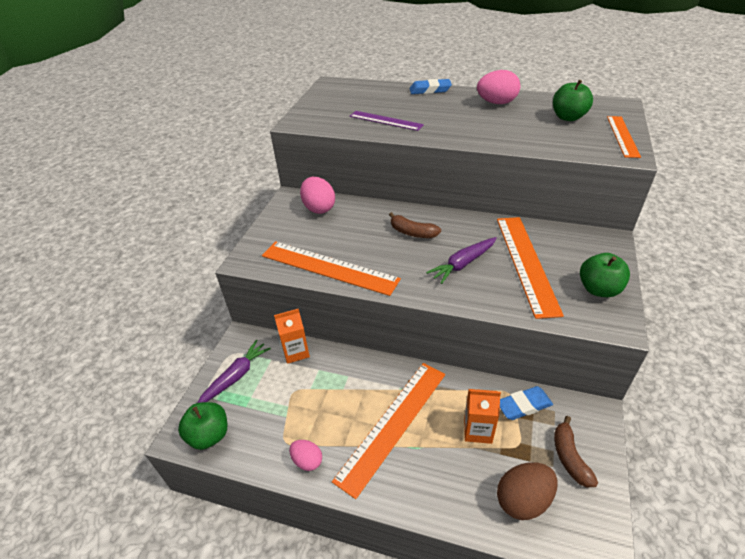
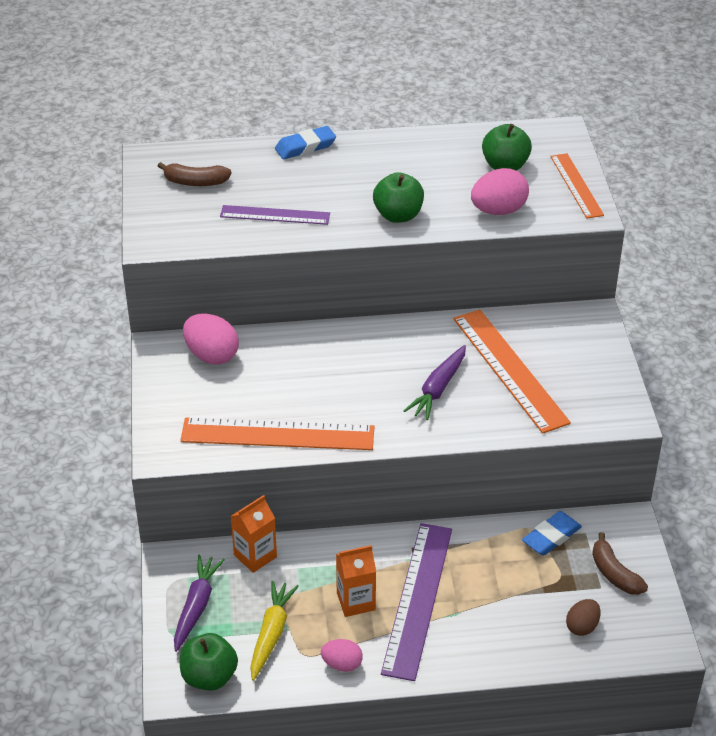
camera: 25 degrees left, 0 degrees up
orange ruler [332,363,445,499] -> purple ruler [381,523,452,681]
brown banana [389,212,441,238] -> brown banana moved to [158,162,232,186]
orange carton [464,389,501,444] -> orange carton moved to [336,545,376,617]
pink egg [477,70,520,104] -> pink egg moved to [471,168,529,215]
brown egg [497,462,558,520] -> brown egg [566,599,601,636], size x0.61
green apple [580,253,630,297] -> green apple moved to [373,172,424,223]
none -> yellow carrot [250,581,299,681]

